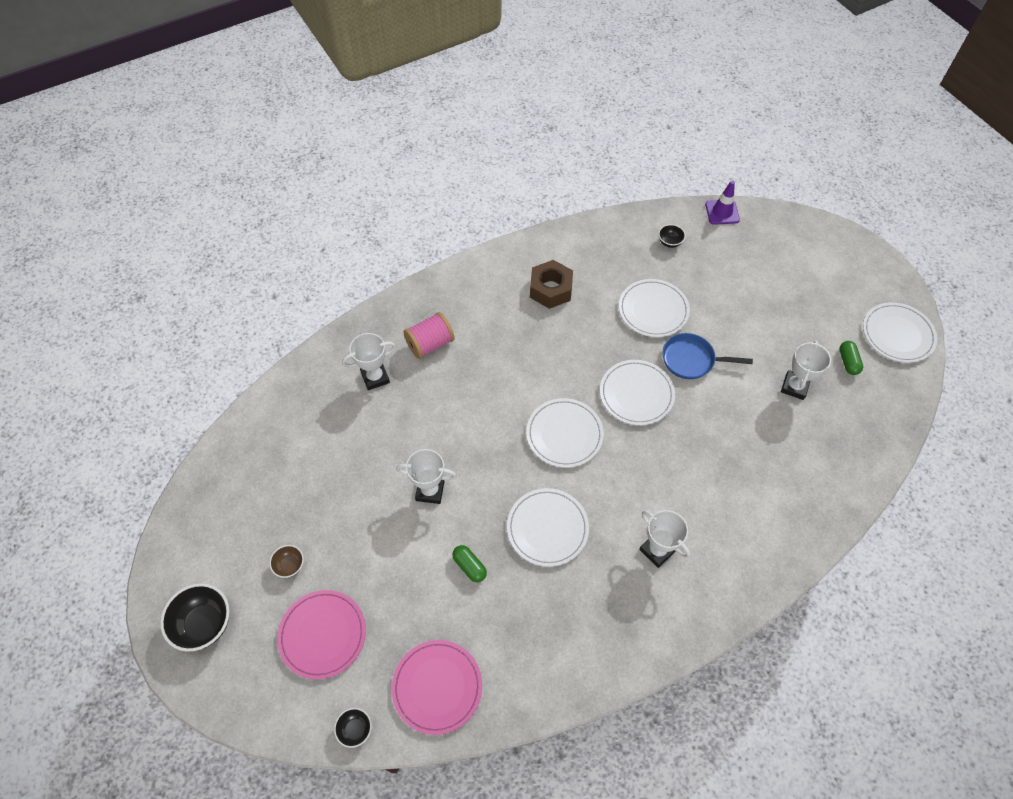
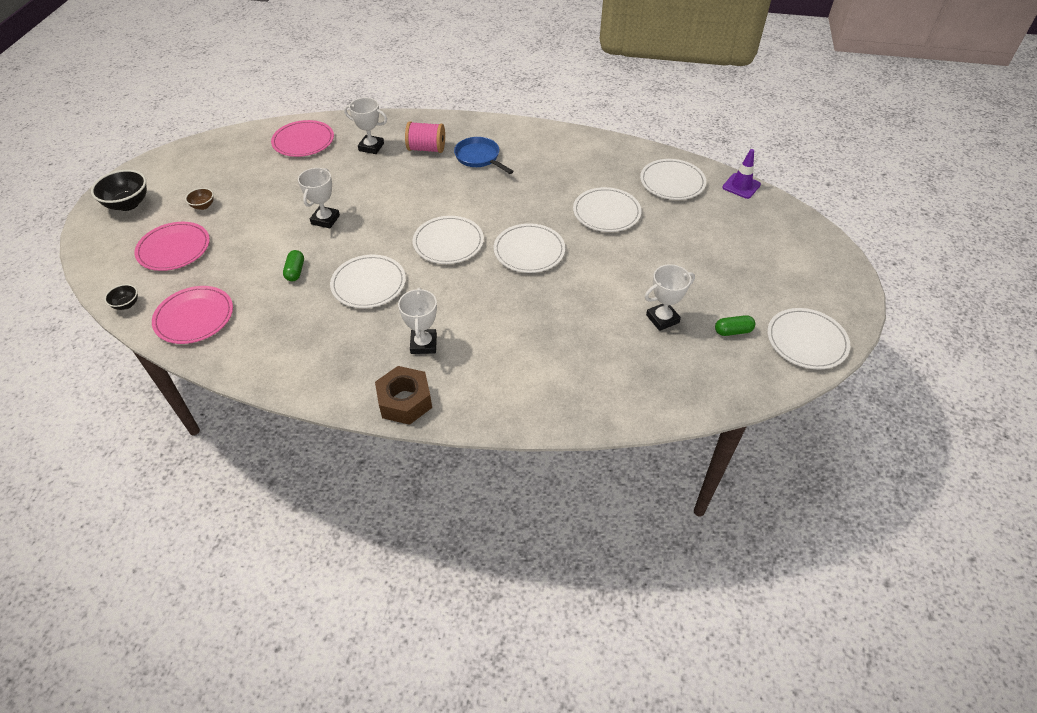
camera: 40 degrees right, 10 degrees down
white trophy [396,449,457,504] -> white trophy turned 60 degrees clockwise [298,168,340,228]
brown nut [530,260,573,309] -> brown nut moved to [375,366,432,425]
black bowl [658,224,686,248] -> white plate [640,159,706,200]
blue pan [662,333,753,379] -> blue pan moved to [454,137,514,174]
green capsule [839,341,863,375] -> green capsule turned 45 degrees clockwise [715,315,755,336]
none -> pink plate [271,120,334,157]

